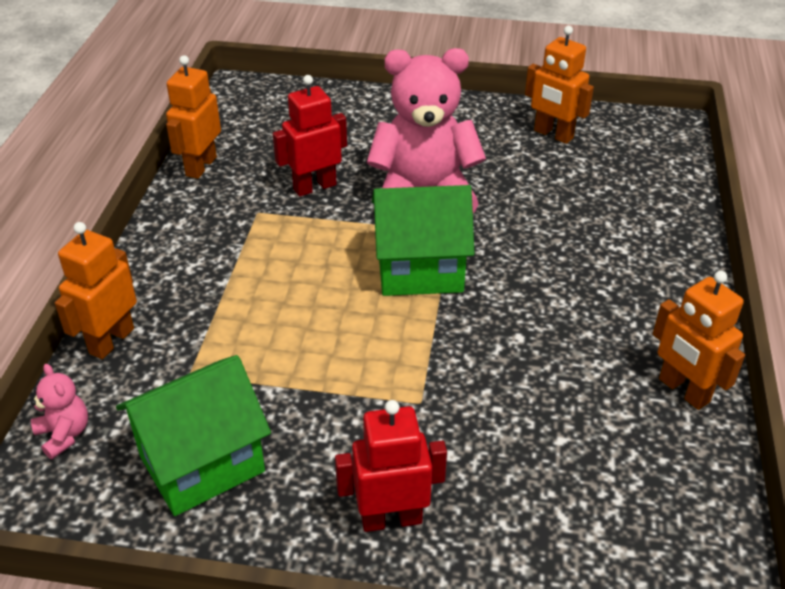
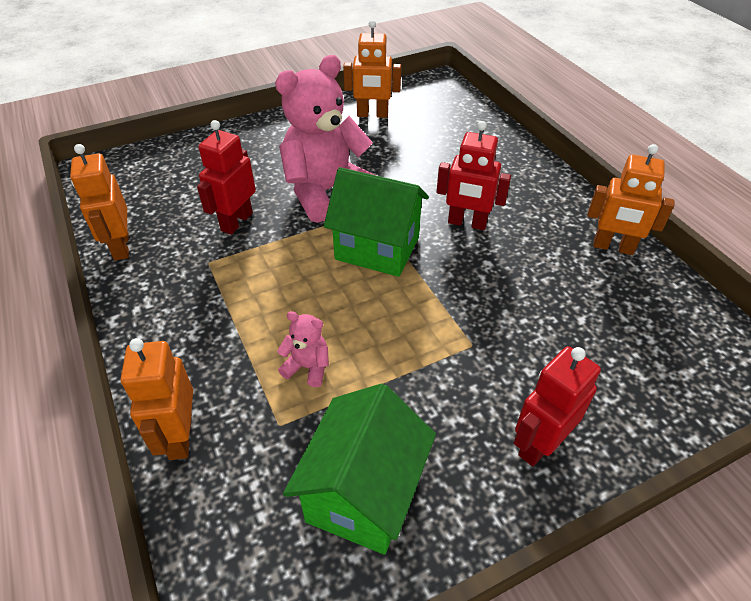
camera: 35 degrees left, 5 degrees up
pink teddy bear [31,364,88,459] -> pink teddy bear moved to [277,311,329,387]
green house [372,185,475,296] -> green house turned 60 degrees clockwise [324,167,429,277]
none -> red robot [437,121,511,230]

